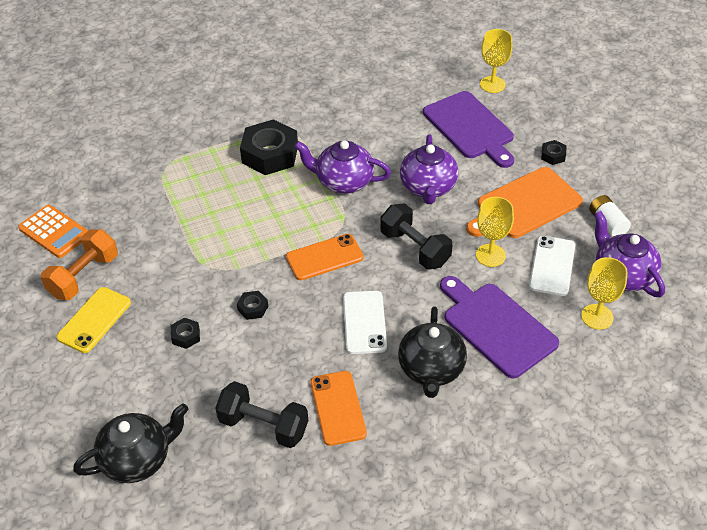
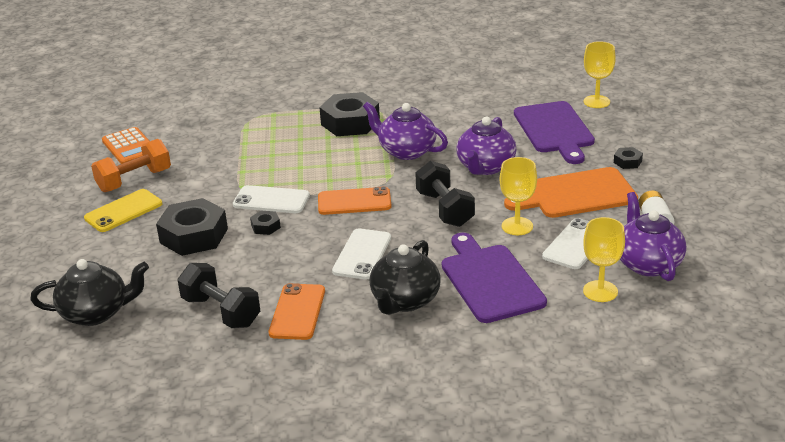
camera: 20 degrees right, 15 degrees down
black nut [171,318,200,349] -> black nut [156,198,228,256], size x2.24
none -> white phone [233,185,310,213]

